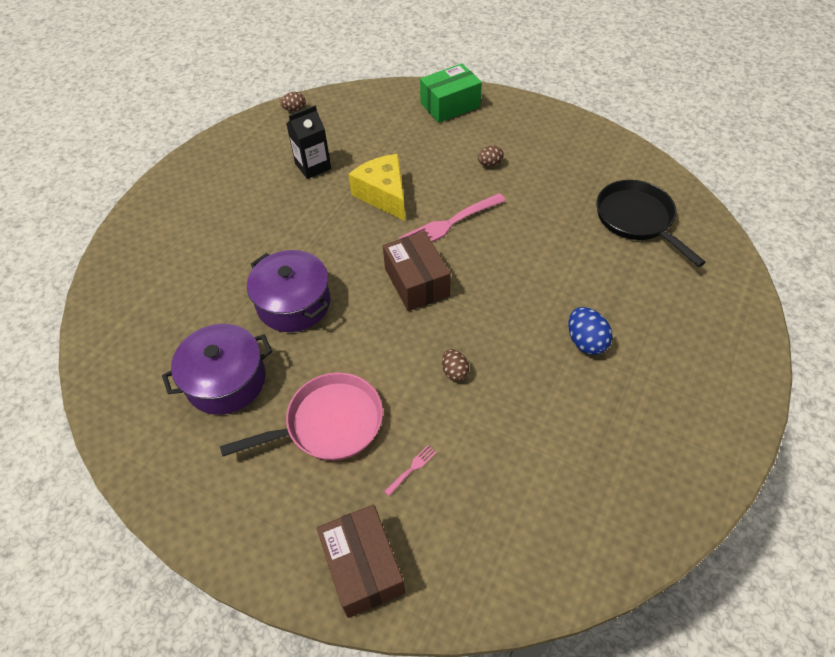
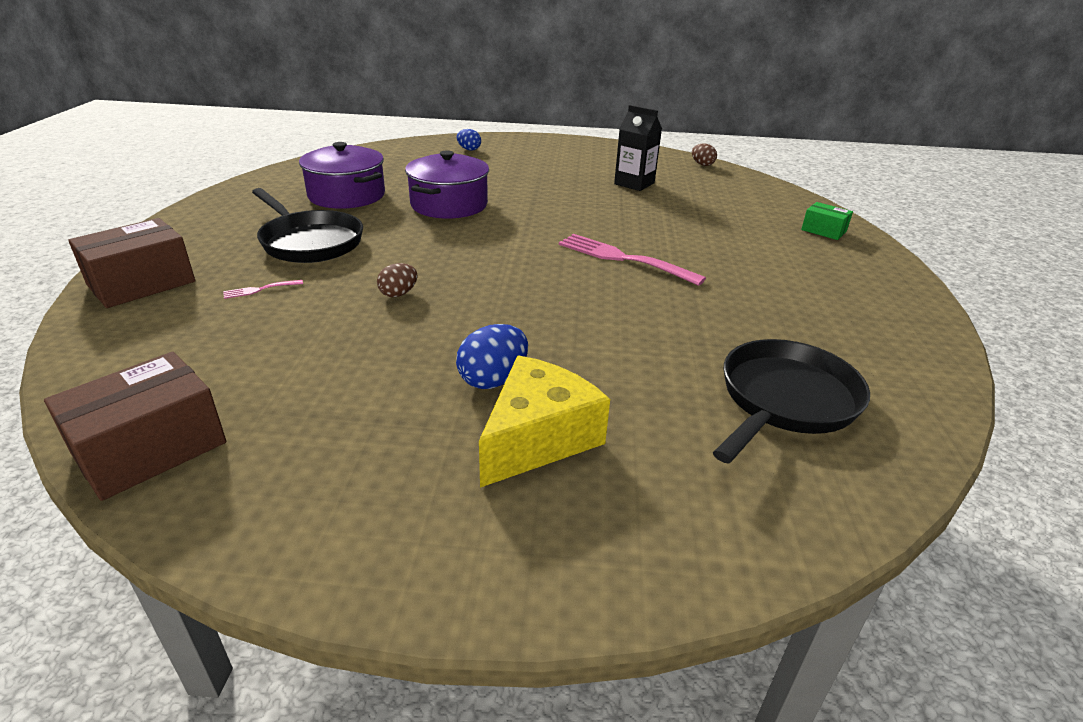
camera: 65 degrees right, 20 degrees down
pink pan [220,372,383,460] -> black pan [252,188,363,263]
yellow cheese [348,154,405,221] -> yellow cheese moved to [479,356,610,488]
brown box [383,231,451,311] -> brown box moved to [44,352,226,501]
pink fork [384,445,437,496] -> pink fork turned 135 degrees clockwise [223,280,303,299]
green box [420,64,482,123] -> green box [801,202,853,240], size x0.55
brown egg [478,145,504,167] -> none
none -> blue egg [457,129,481,151]

